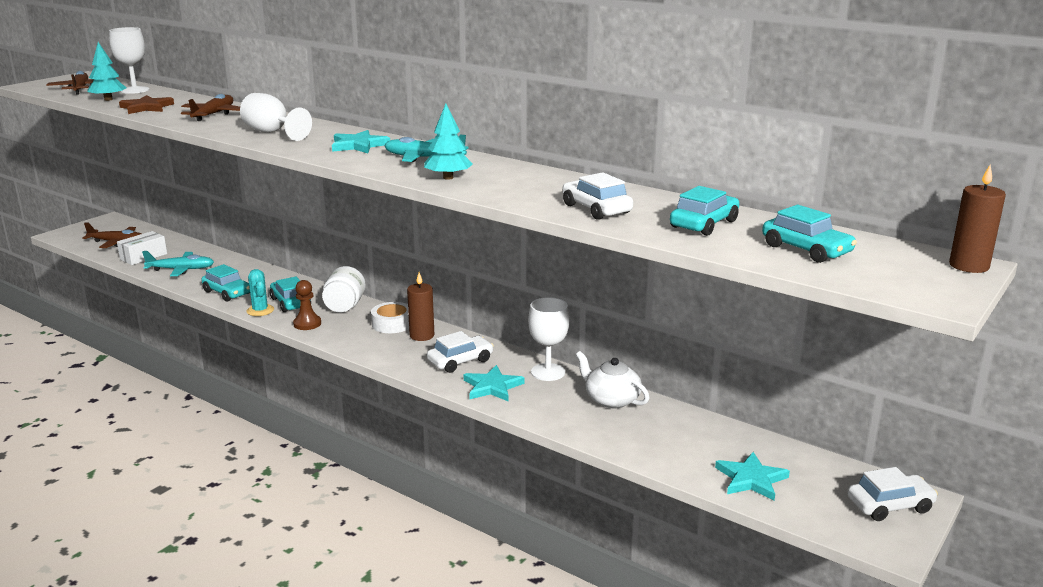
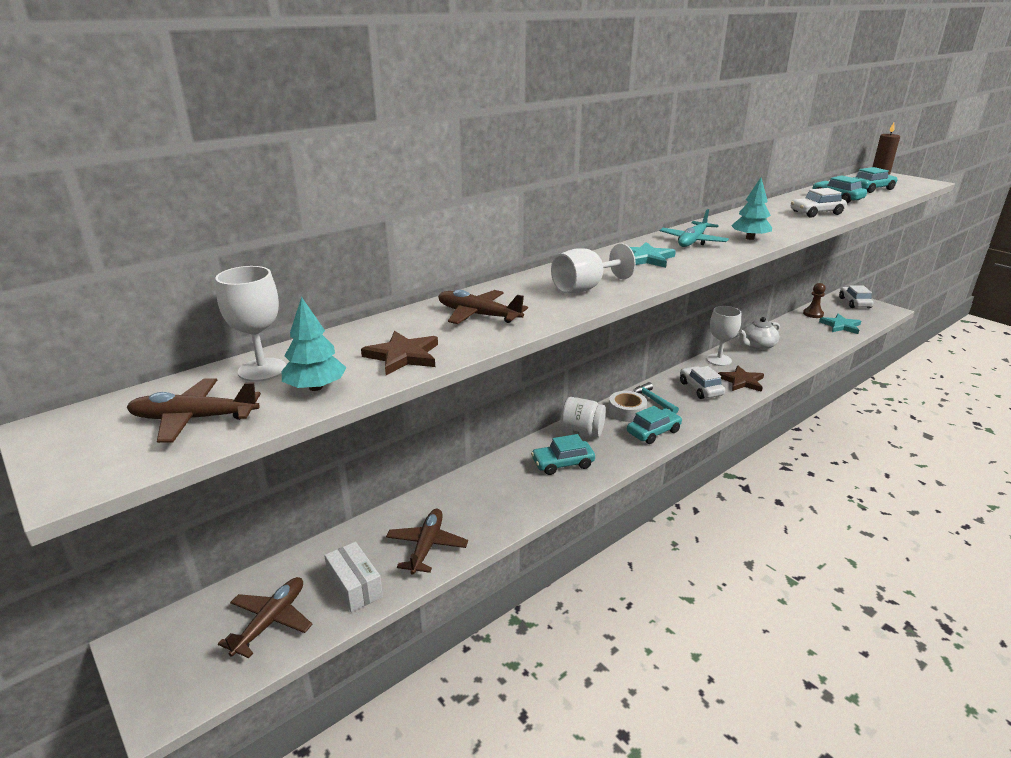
camera: 75 degrees left, 5 degrees up
turquoise plane [142,251,214,276] -> brown plane [386,509,468,575]
turquoise car [202,264,250,301] -> turquoise car moved to [627,406,682,444]
turquoise cactus [247,269,274,316] -> none
brown pawn [293,280,321,330] -> brown pawn moved to [803,283,826,318]
brown candle [407,272,434,341] -> turquoise hammer [633,382,679,414]
turquoise star [464,365,525,402] -> brown star [718,365,764,392]

